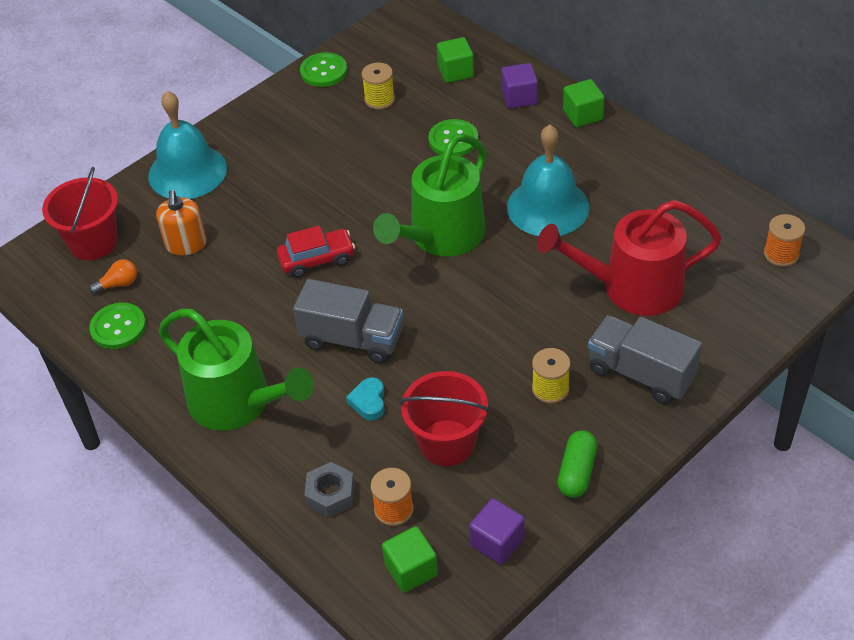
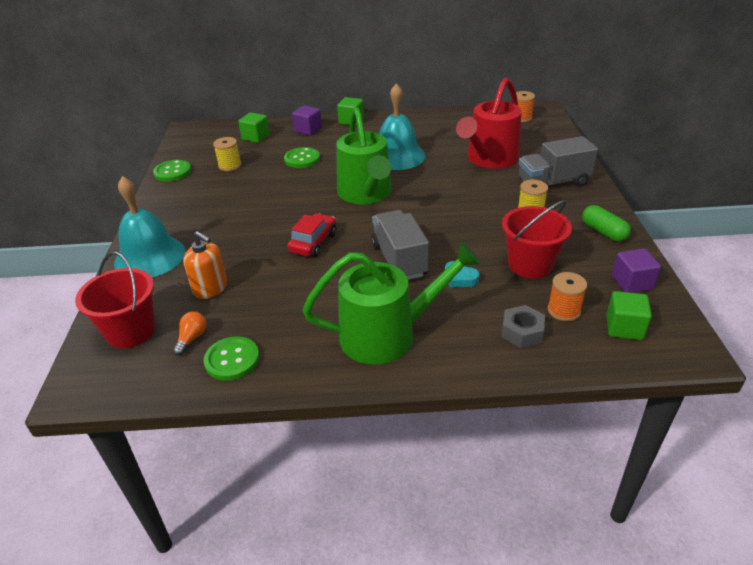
camera: 50 degrees left, 10 degrees down
grey truck [293,279,403,364] -> grey truck turned 75 degrees counterclockwise [371,210,429,280]

